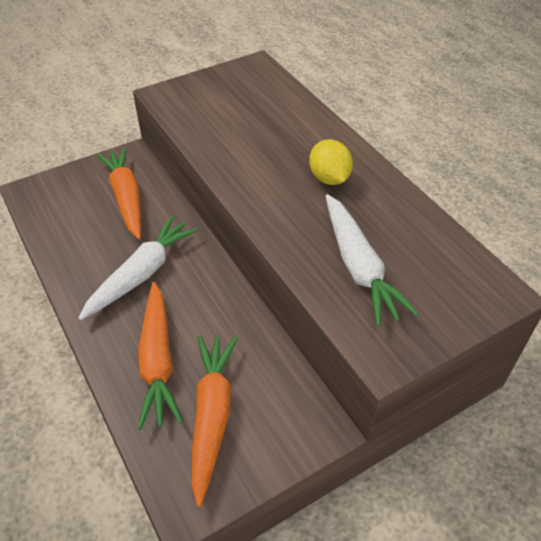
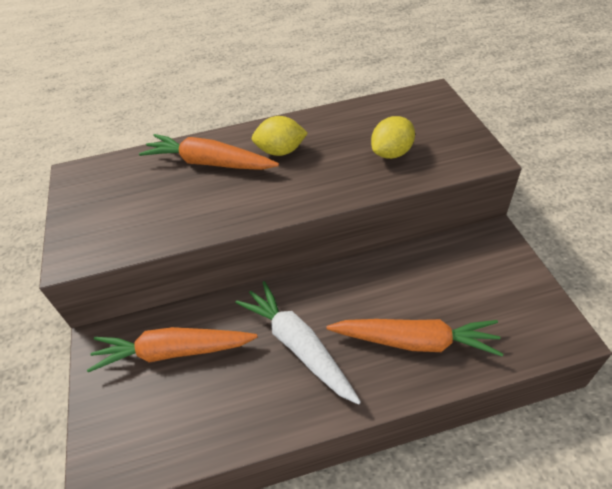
camera: 70 degrees left, 0 degrees up
orange carrot [191,335,238,507] -> orange carrot moved to [139,134,279,170]
white carrot [326,194,419,327] -> yellow lemon [371,116,415,159]

